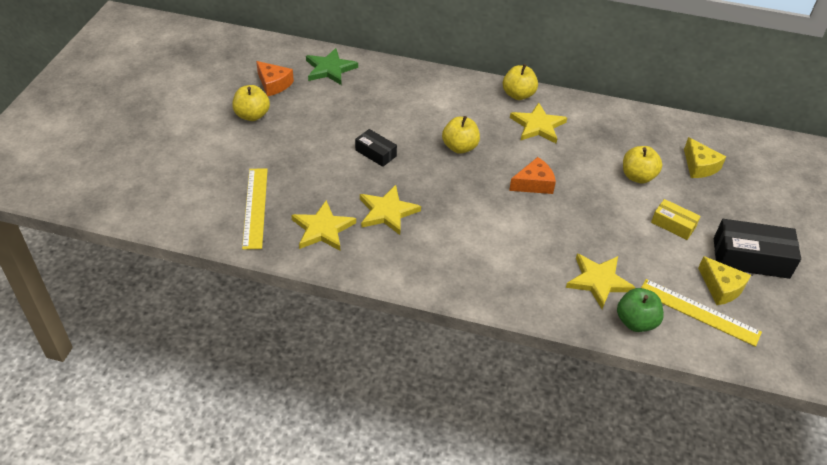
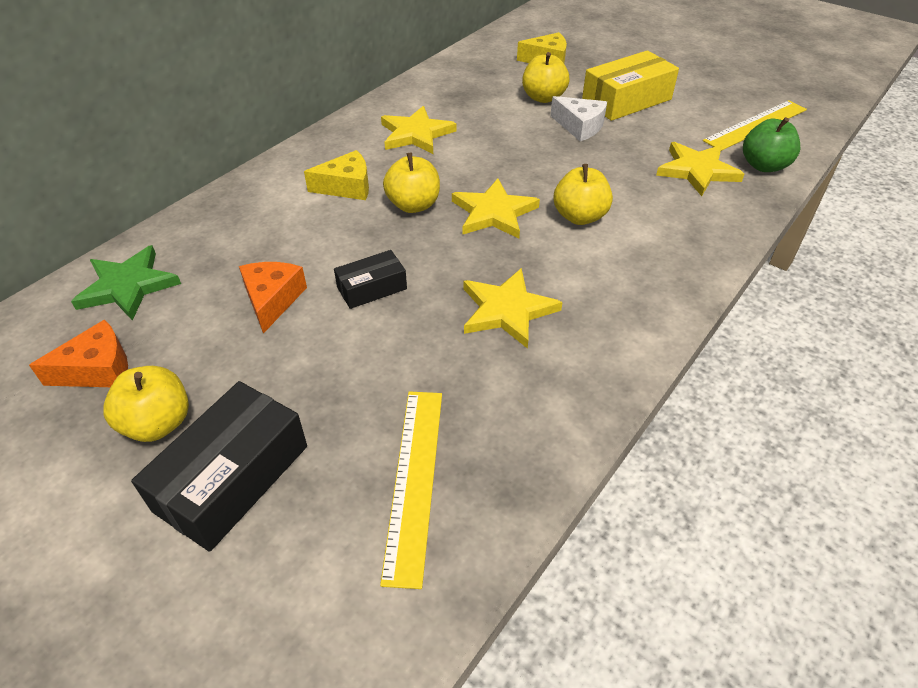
camera: 65 degrees left, 0 degrees up
yellow ruler [242,168,268,250] -> yellow ruler turned 75 degrees clockwise [380,391,442,589]
yellow star [291,200,356,251] -> yellow star moved to [452,179,540,238]
yellow apple [503,64,538,100] -> yellow apple moved to [554,164,613,225]
orange cheese [509,157,556,194] -> orange cheese moved to [239,262,307,334]
yellow box [651,199,701,240] -> yellow box [582,50,679,121], size x1.77
yellow cheese [698,256,751,305] -> yellow cheese moved to [304,150,369,200]
black box [714,219,801,279] -> black box moved to [131,381,307,552]
none -> white cheese [550,96,607,141]

